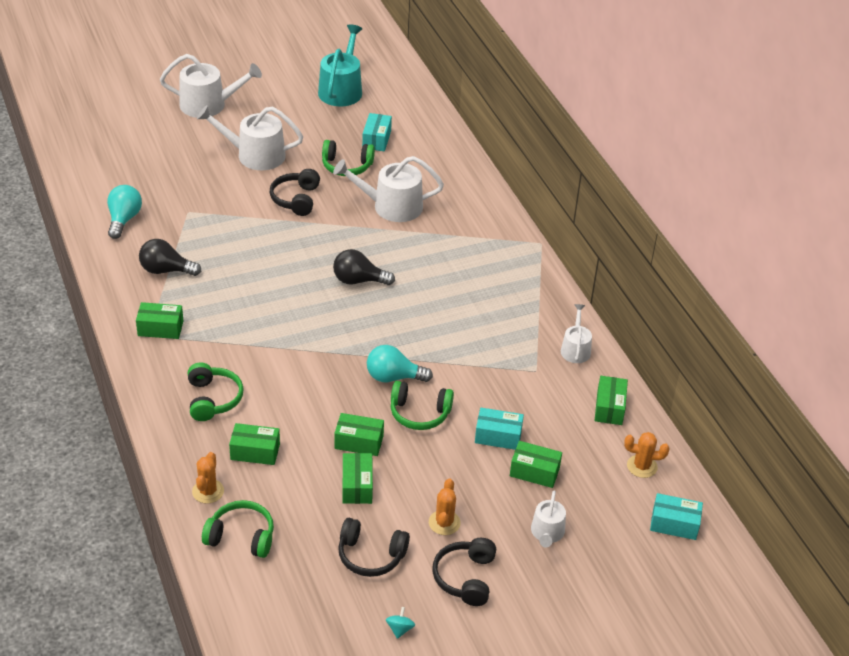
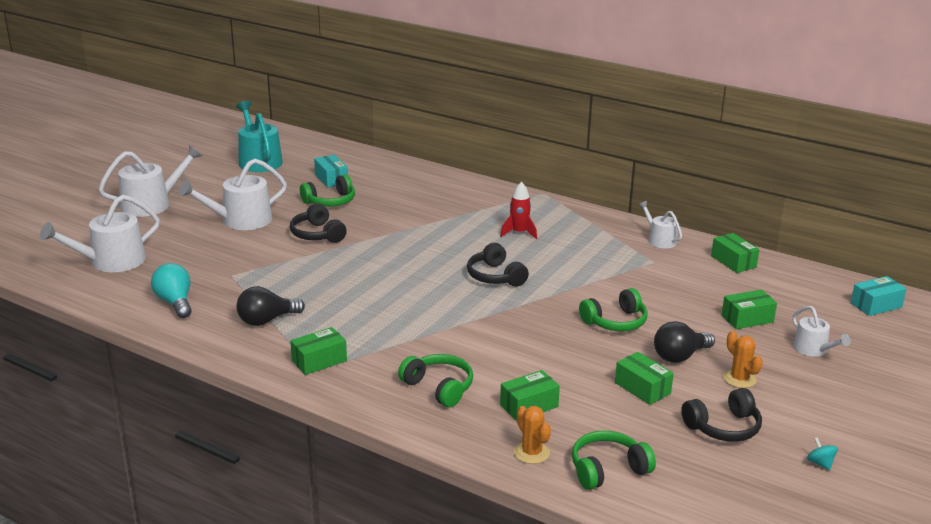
camera: 35 degrees left, 15 degrees down
white watering can [333,156,444,222] -> white watering can moved to [40,195,160,272]
black light bulb [333,249,395,285] -> black light bulb moved to [654,321,715,363]
green box [334,413,384,456] -> none
turquoise light bulb [367,345,433,382] -> none
black headphones [432,538,496,606] -> black headphones moved to [467,243,529,287]
turquoise box [475,408,524,450] -> none
orange cactus [624,432,669,478] -> none
none -> red rocket [500,182,537,239]

